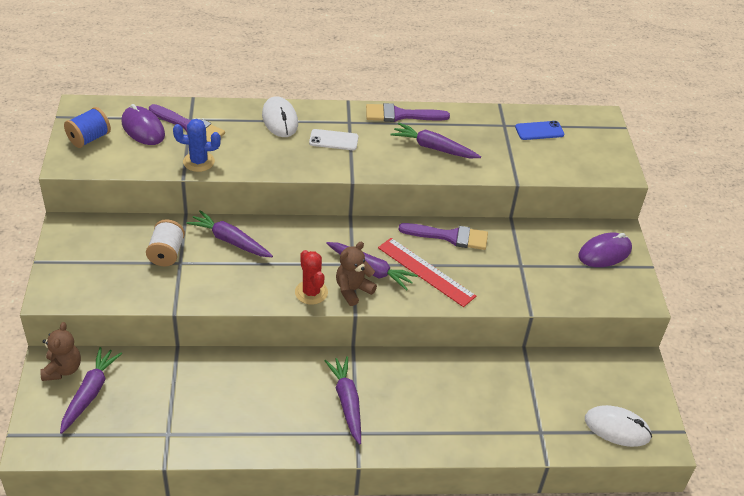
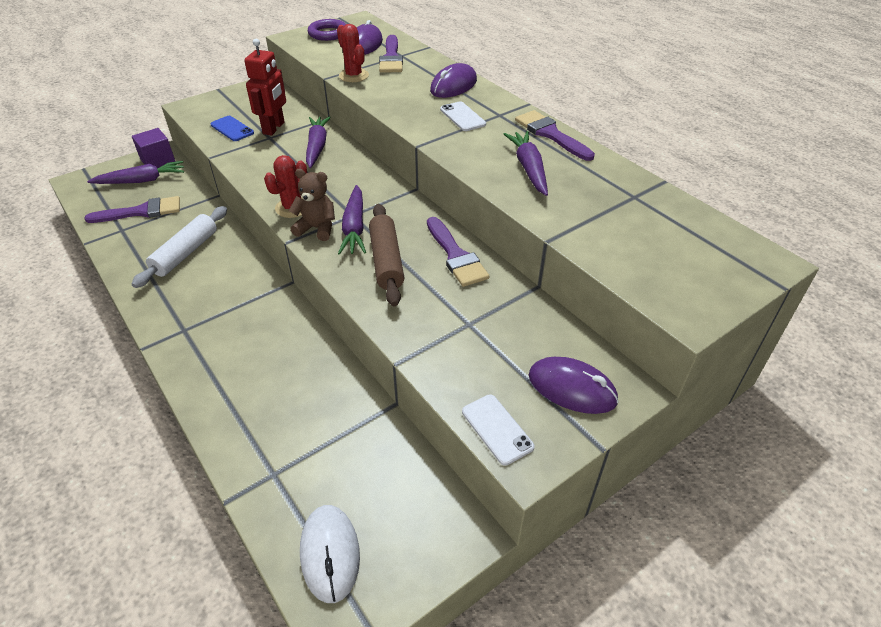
camera: 60 degrees right, 0 degrees up
brown teddy bear [40,322,81,381] -> purple cube [132,128,176,168]
blue spool [64,107,111,148] -> purple ring [308,19,346,41]
white spool [146,219,185,266] -> red robot [244,39,286,136]
blue cactus [173,119,221,172] -> red cactus [337,24,369,82]
white mouse [262,96,298,137] -> purple mouse [430,63,477,98]
purple carrot [325,356,361,444] -> none
red ruler [378,238,476,307] -> brown rolling pin [369,204,404,306]
blue phone [515,121,564,140] -> blue phone moved to [211,116,254,141]
none -> purple brush [84,196,180,223]
none -> white rolling pin [131,206,227,288]
none -> white phone [462,394,535,465]

